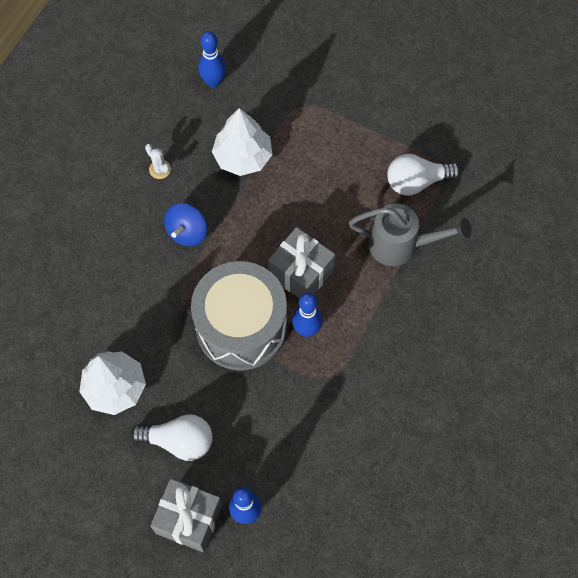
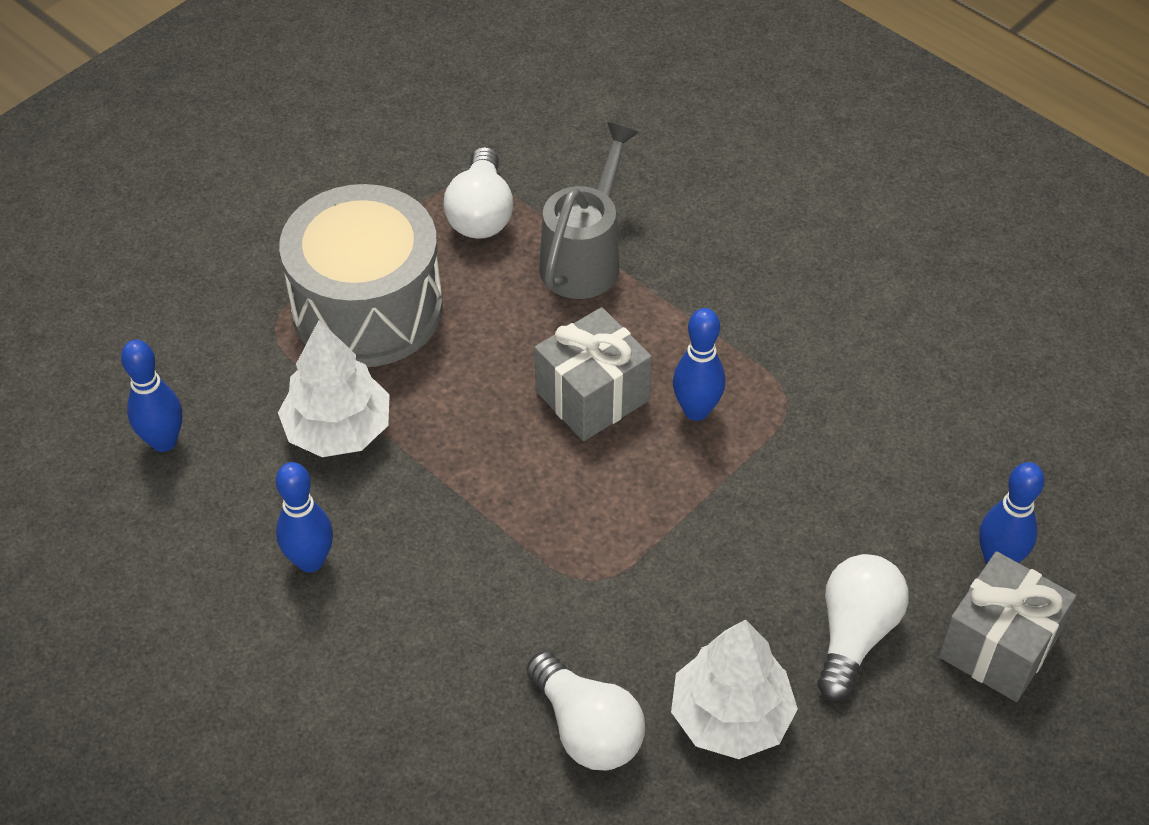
camera: 75 degrees left, 15 degrees down
white cactus [145,144,171,179] -> blue bowling pin [276,462,333,573]
blue spinning top [164,203,207,246] -> none
grey drum [191,261,287,370] -> grey drum moved to [279,184,443,367]
none -> white light bulb [527,651,645,771]

